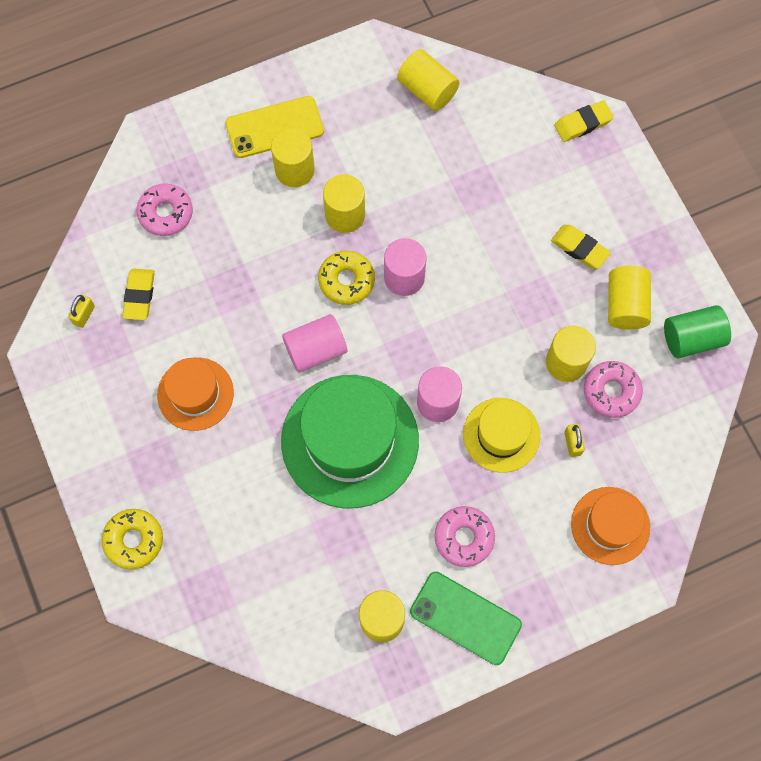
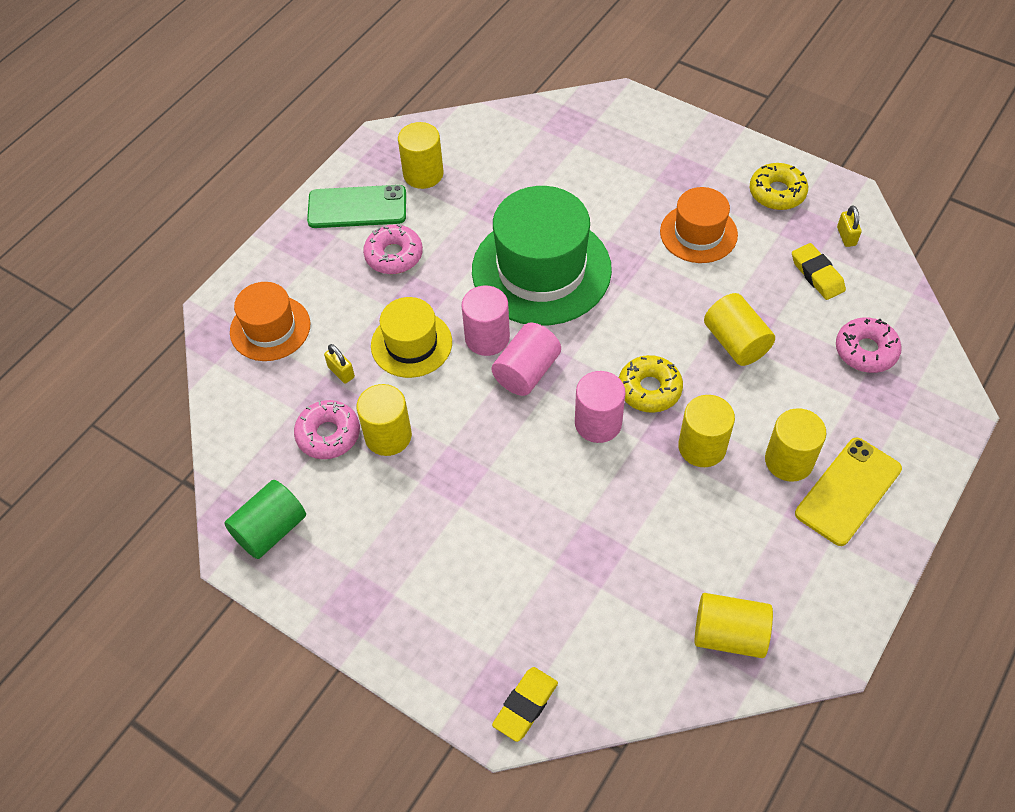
camera: 150 degrees right, 15 degrees down
yellow donut [102,509,163,569] -> yellow donut moved to [750,163,808,210]
pink cylinder [282,314,347,373] -> pink cylinder moved to [491,322,561,396]
yellow eraser [551,225,611,269] -> none
yellow cylinder [608,266,651,330] -> yellow cylinder moved to [704,293,775,366]

